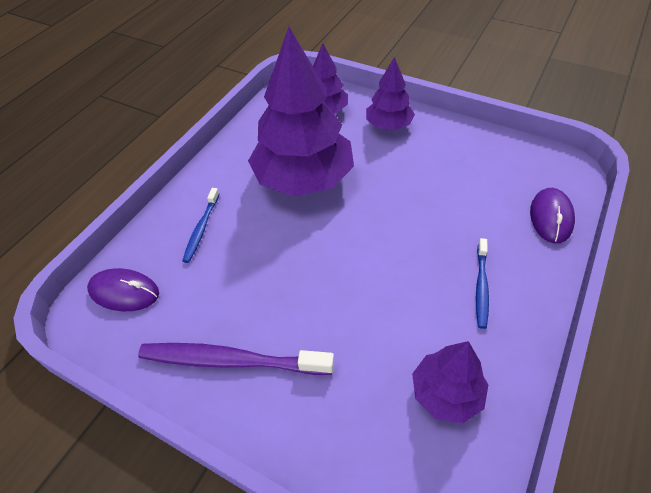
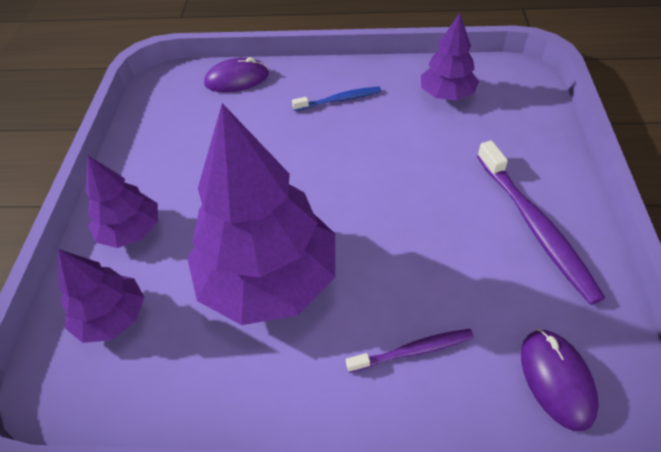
camera: 115 degrees left, 0 degrees up
blue toothbrush [182,188,220,263] -> purple toothbrush [346,329,474,373]

